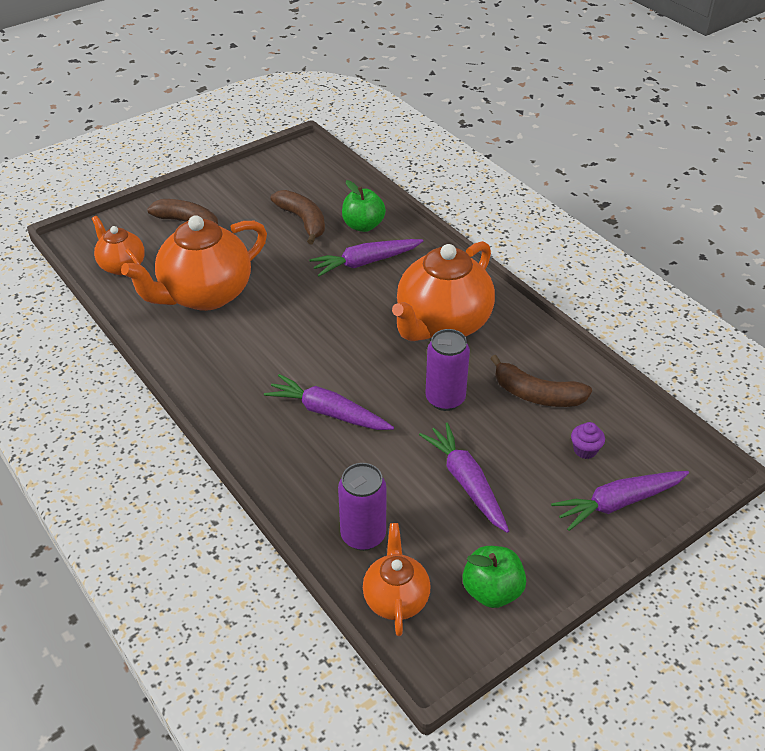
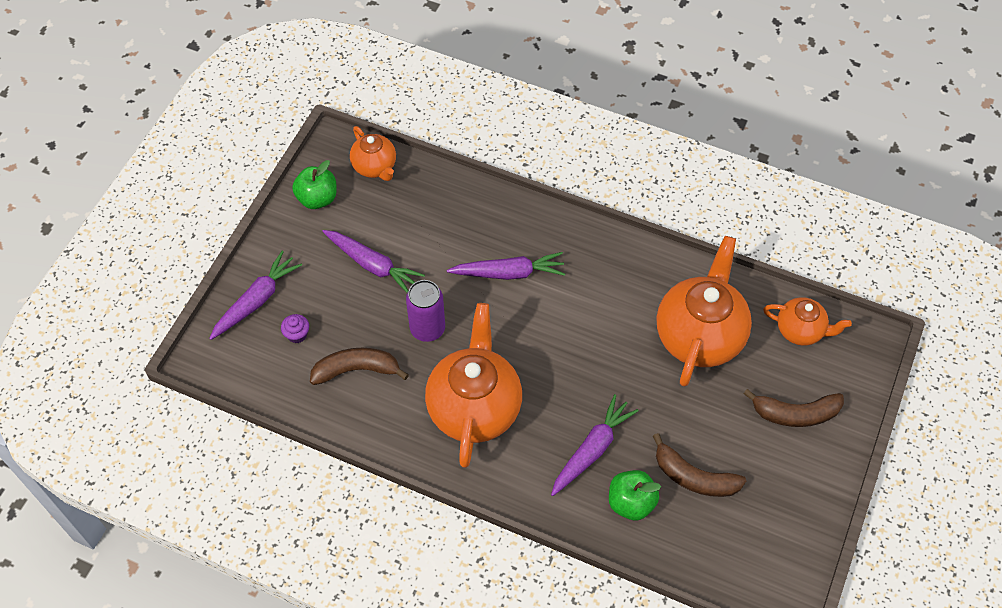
camera: 150 degrees right, 15 degrees up
purple can [338,463,386,551] -> none

